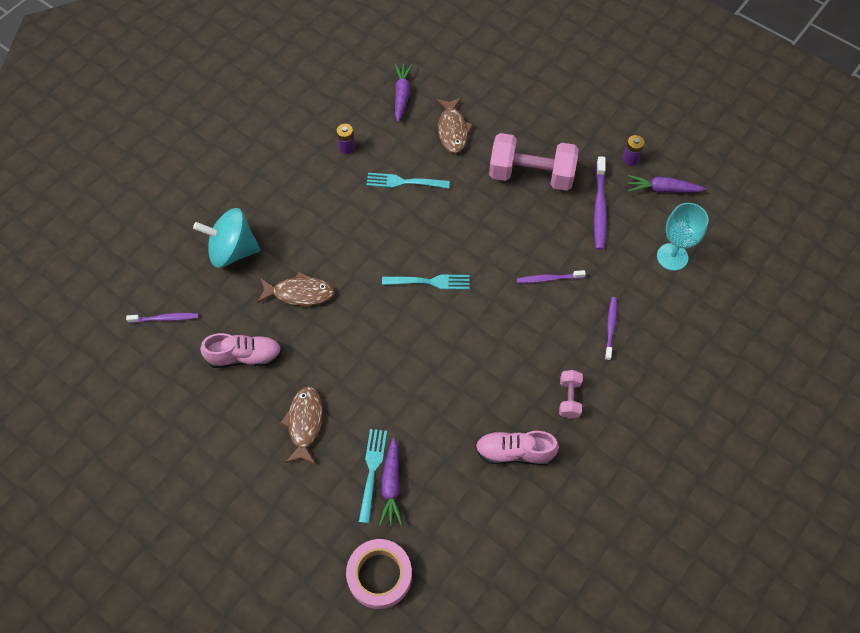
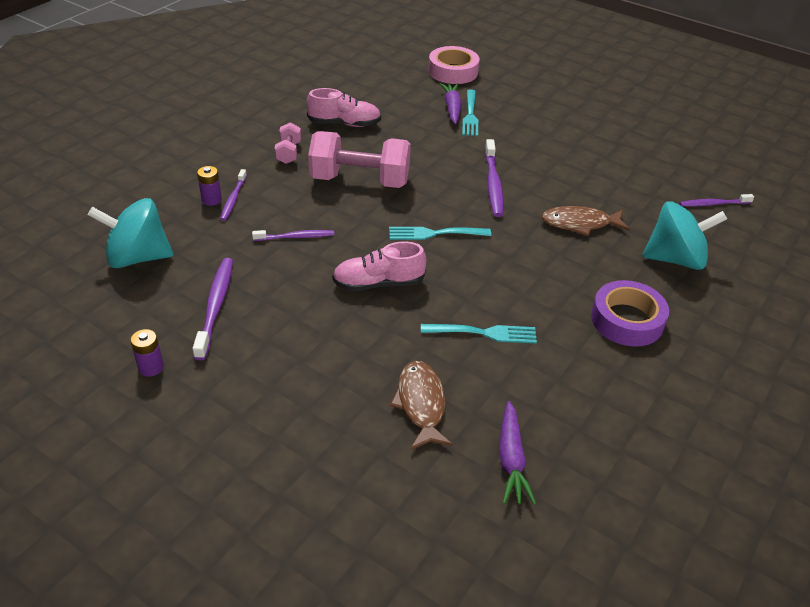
camera: 175 degrees right, 20 degrees down
pink shoe [200,333,282,368] -> pink shoe moved to [332,242,426,291]
brown fish [280,386,323,465] -> none
purple battery [336,124,355,154] -> purple battery moved to [197,166,222,206]
pink dumbbell [489,133,579,191] -> pink dumbbell moved to [308,131,411,188]
purple carrot [628,175,706,193] -> none
turquoise goblet [657,203,708,271] -> turquoise spinning top [88,198,173,268]
none -> purple toothbrush [485,139,504,217]
none -> purple tape [591,280,669,347]

